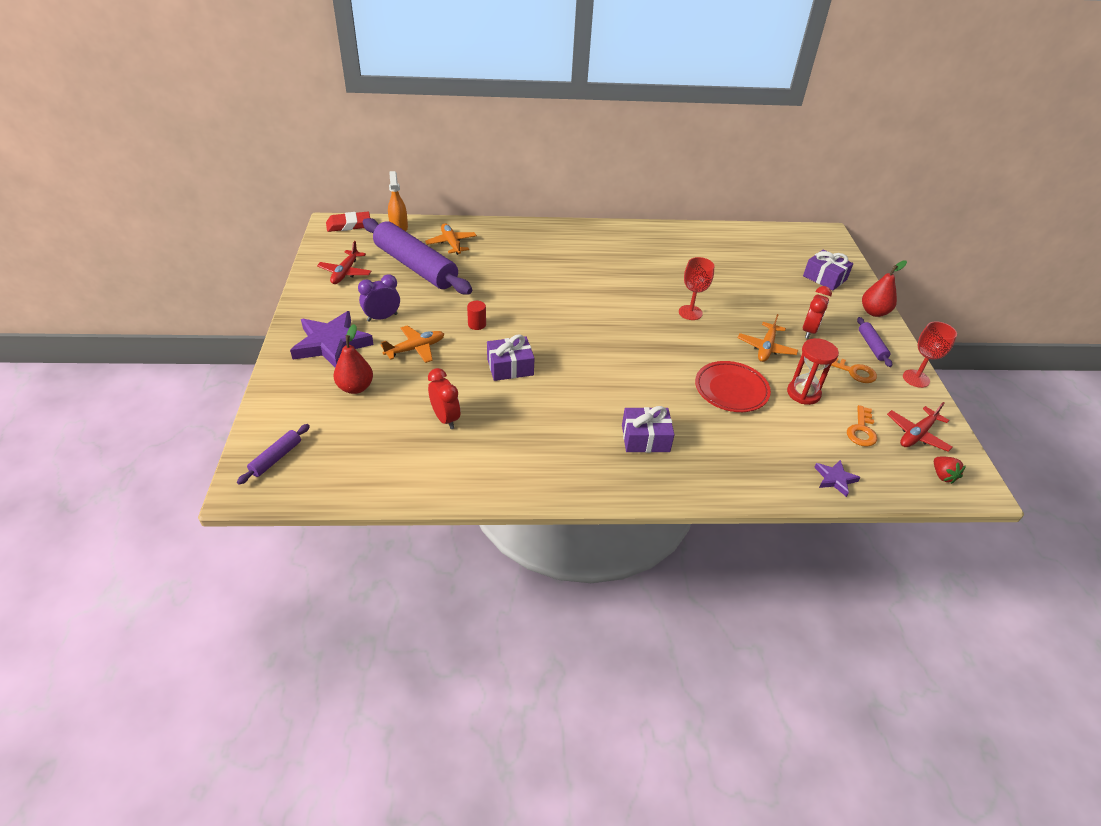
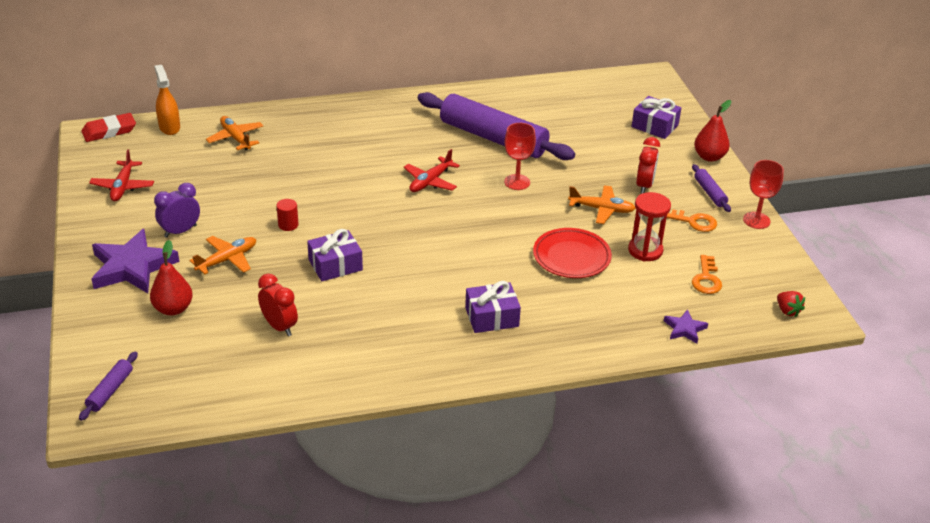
camera: 10 degrees left, 5 degrees down
purple rolling pin [363,218,472,294] -> purple rolling pin moved to [418,92,575,160]
orange plane [738,314,798,362] -> orange plane turned 90 degrees counterclockwise [568,185,636,224]
red plane [887,402,953,452] -> red plane moved to [404,149,460,192]

